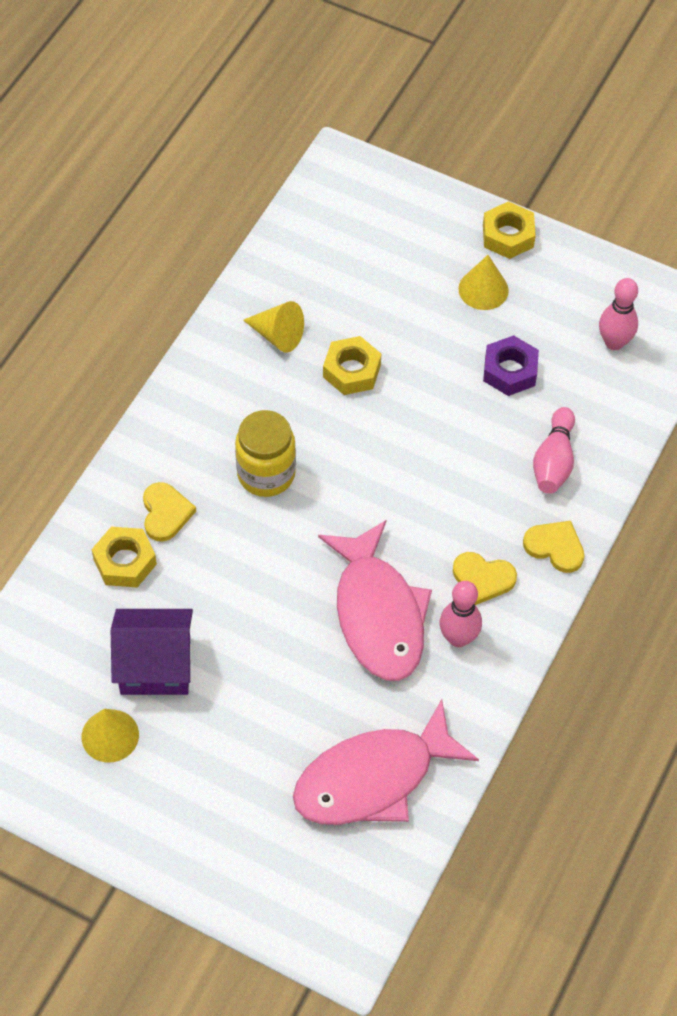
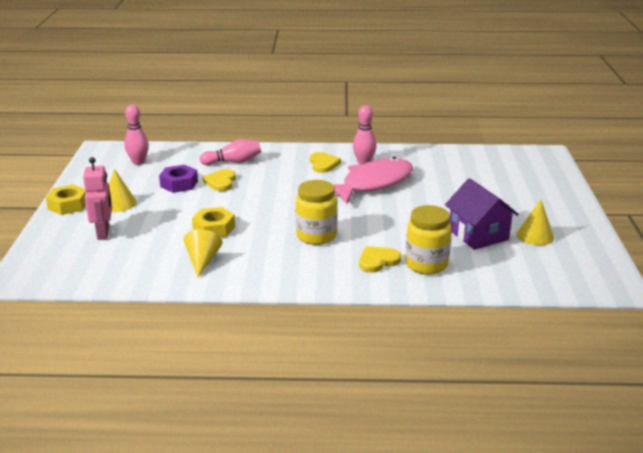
camera: 115 degrees left, 30 degrees down
yellow nut [92,527,157,587] -> yellow jar [405,205,452,275]
pink fish [293,699,479,825] -> none
yellow heart [523,521,584,573] -> yellow heart moved to [203,169,236,191]
none -> pink robot [83,157,112,240]

